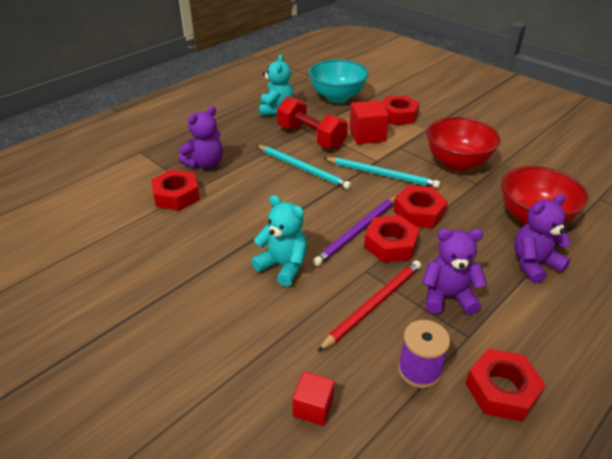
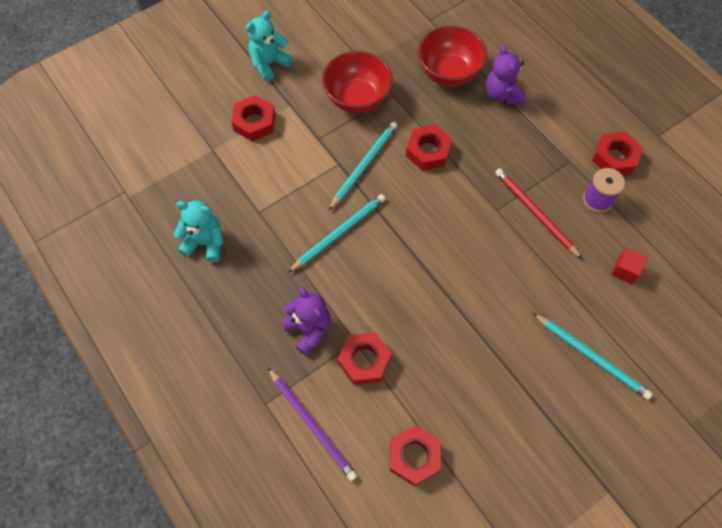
camera: 80 degrees left, 25 degrees up
turquoise teddy bear [251,195,307,287] -> turquoise teddy bear moved to [246,11,293,81]
red dumbbell [277,96,348,150] -> none
turquoise bowl [309,59,369,103] -> none
purple pencil [313,196,396,266] -> purple pencil moved to [267,367,357,481]
red cube [349,100,389,144] -> none
red nut [364,215,420,263] -> red nut moved to [390,425,441,486]
purple teddy bear [422,228,487,315] -> none
none -> turquoise pencil [533,313,652,400]

